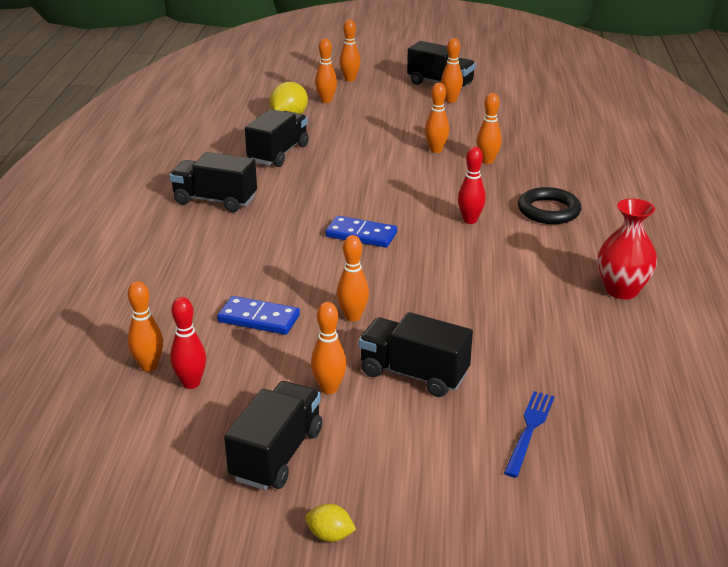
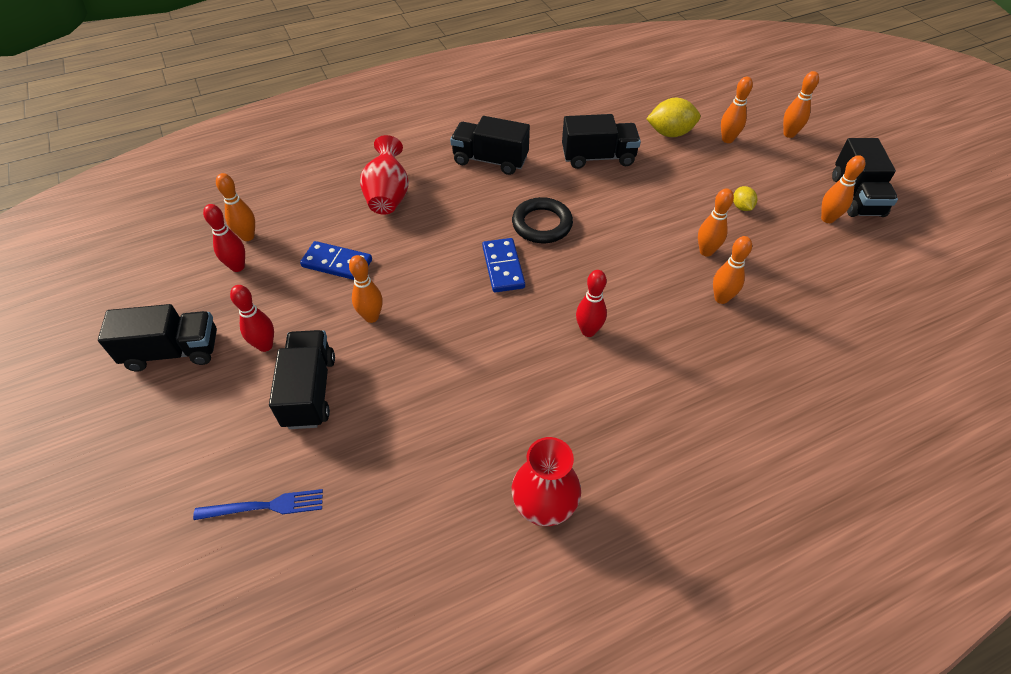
camera: 60 degrees right, 20 degrees up
black truck [169,152,257,212] -> black truck turned 60 degrees counterclockwise [450,116,530,175]
blue domino [217,296,300,335] -> blue domino turned 60 degrees counterclockwise [300,241,372,280]
yellow lemon [305,504,356,542] -> yellow lemon moved to [733,186,757,211]
orange bowling pin [311,302,347,394] -> red bowling pin [230,285,274,352]
black ring [518,187,581,224] -> black ring moved to [512,197,573,243]
none -> red vase [360,135,409,215]

